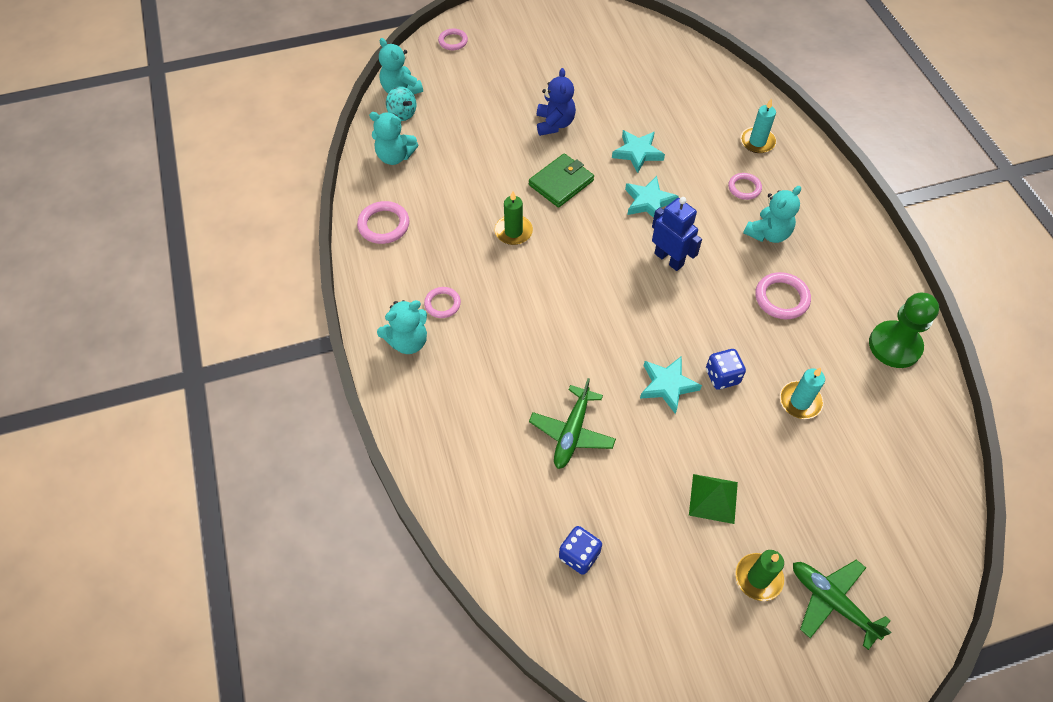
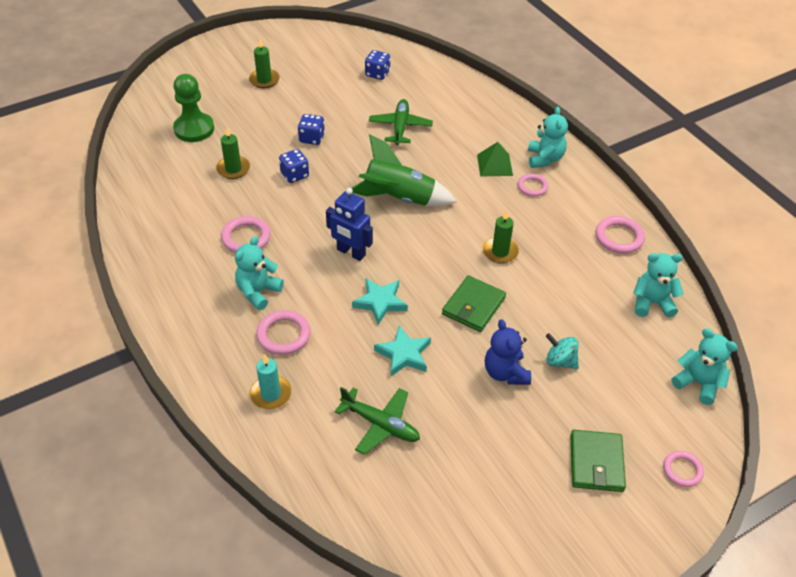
camera: 165 degrees right, 10 degrees down
turquoise teddy bear [377,300,427,354] -> turquoise teddy bear turned 135 degrees clockwise [528,107,568,168]
turquoise spinning top [386,86,416,121] -> turquoise spinning top moved to [546,333,579,369]
turquoise star [640,356,702,414] -> none
green pyramid [689,474,738,524] -> green pyramid moved to [477,142,513,176]
pink ring [728,173,762,200] -> pink ring [256,310,311,355], size x1.51
turquoise candle [780,367,825,419] -> green candle [216,128,250,179]
green plane [793,560,892,650] -> green plane moved to [335,387,420,455]
green pawn [869,293,939,368] -> green pawn moved to [173,74,214,142]
none -> blue dice [298,114,325,145]
none -> green rocket [351,134,456,206]
none -> green wallet [570,430,626,492]

